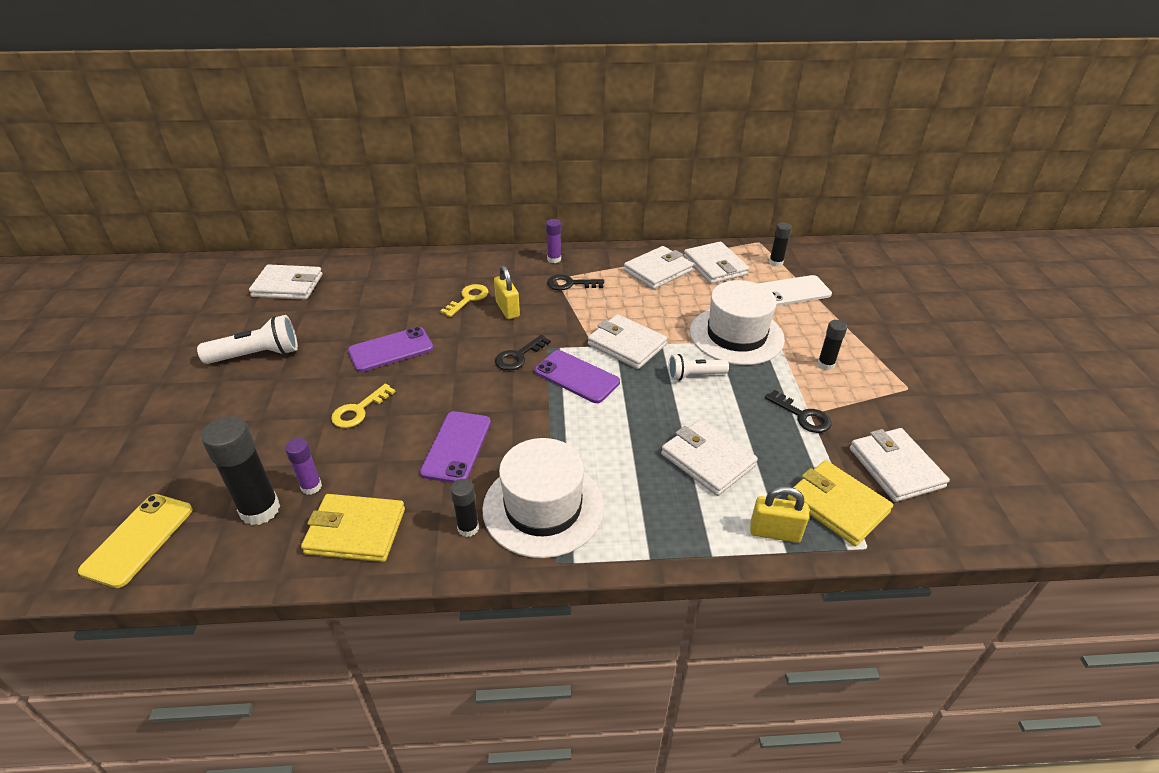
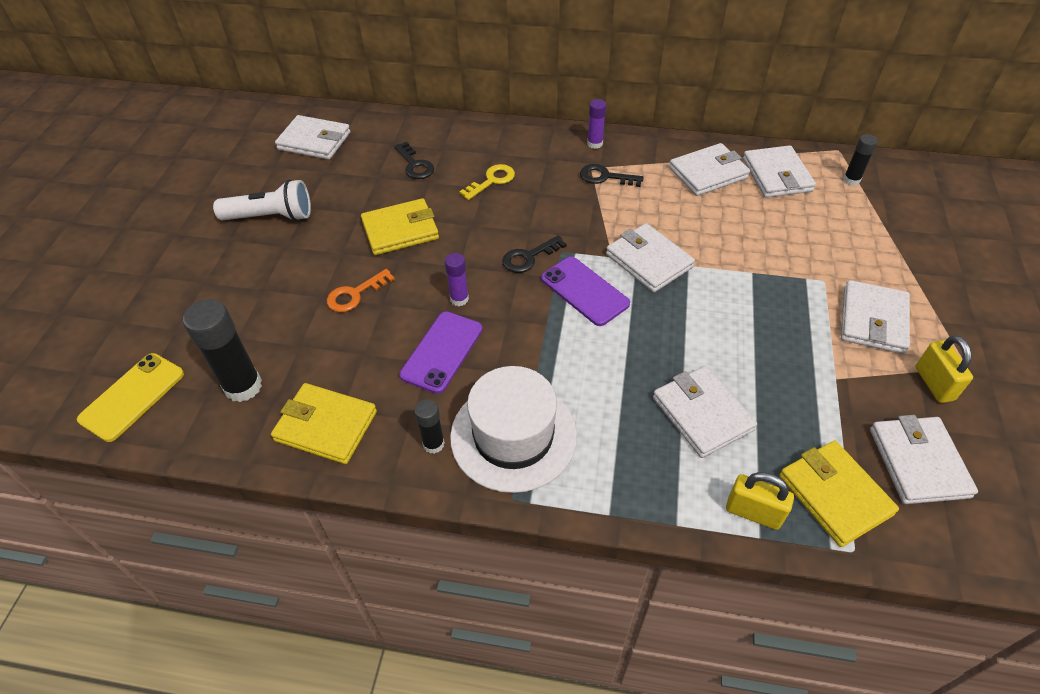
camera: 15 degrees right, 10 degrees up
purple glue stick [285,438,322,495] -> purple glue stick moved to [445,253,469,306]
yellow key [331,384,395,428] -> orange key [327,269,395,312]
purple phone [348,327,433,372] -> yellow wallet [361,198,439,255]
yellow padlock [494,266,520,319] -> yellow padlock moved to [916,335,973,403]
white flashlight [668,354,729,381] -> none
white hat [690,280,785,365] -> none
white phone [758,275,832,306] -> none
black key [765,389,831,433] -> black key moved to [394,142,434,179]
black glue stick [817,320,847,370] -> white wallet [841,280,910,354]

